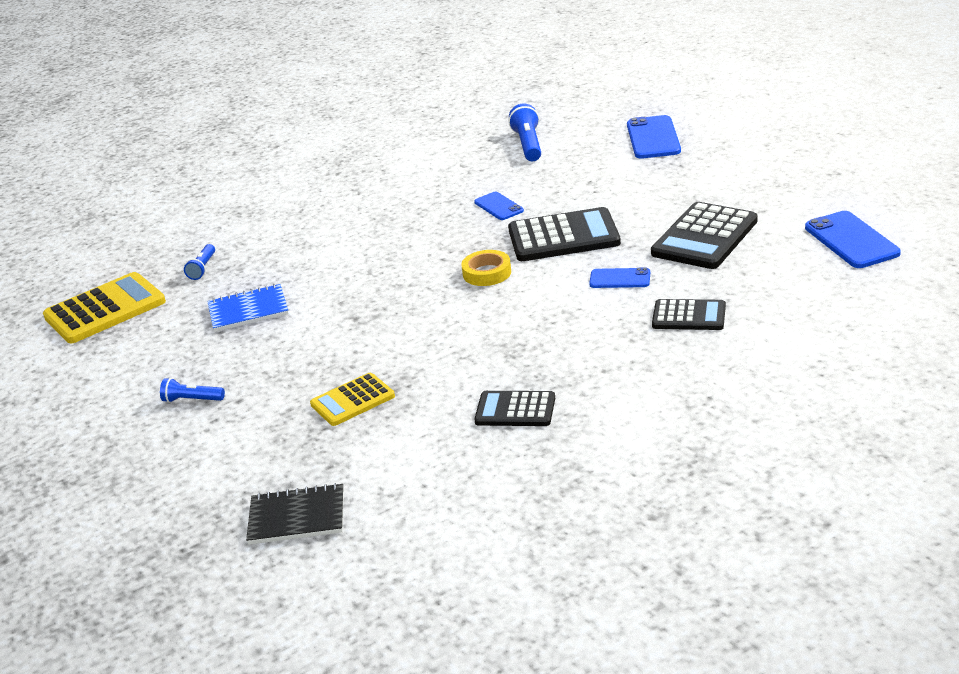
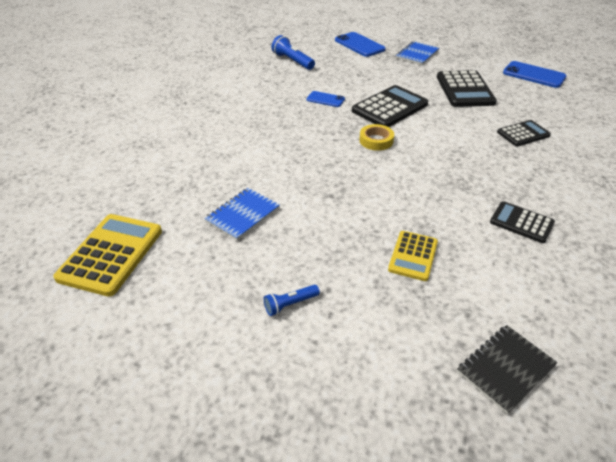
camera: 40 degrees left, 10 degrees up
blue flashlight [184,244,215,280] -> none
black calculator [474,391,555,426] -> black calculator turned 60 degrees clockwise [490,201,555,243]
blue phone [589,267,650,288] -> none
none -> blue notebook [396,41,439,65]

